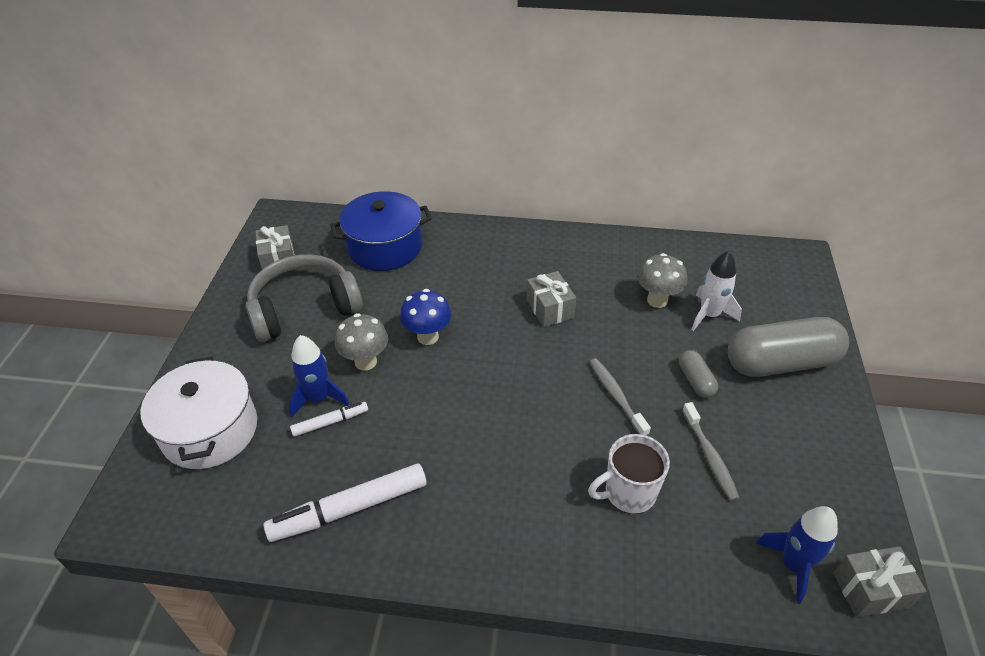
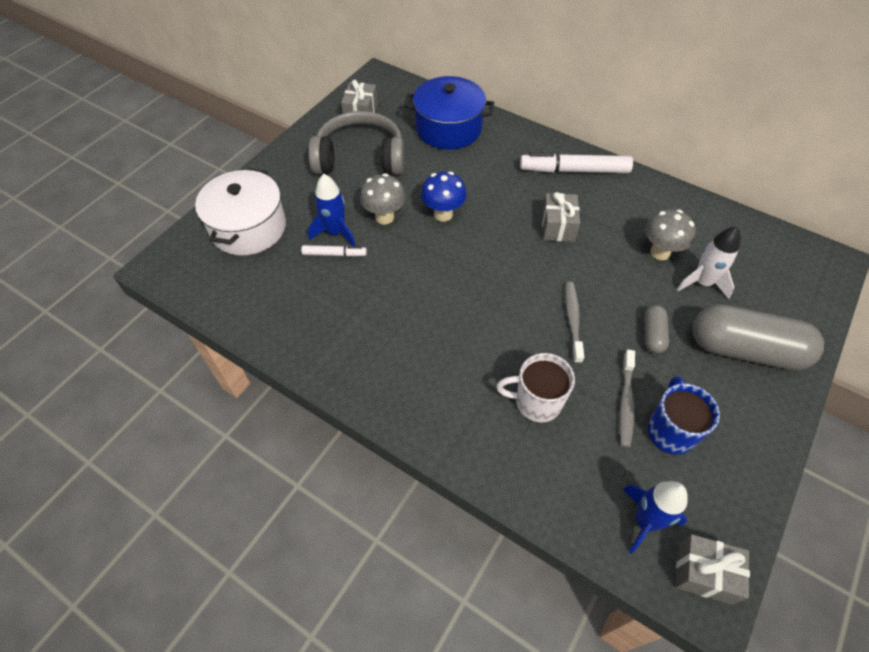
camera: 25 degrees right, 10 degrees up
white marker [263,464,427,542] -> white marker moved to [520,152,633,173]
none -> blue mug [648,376,720,455]

